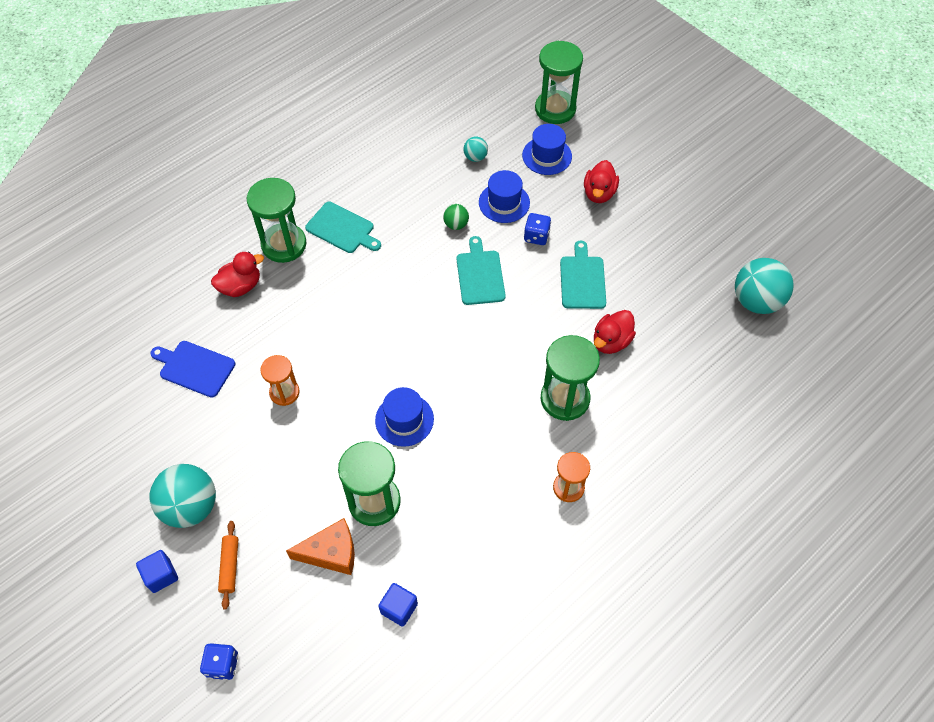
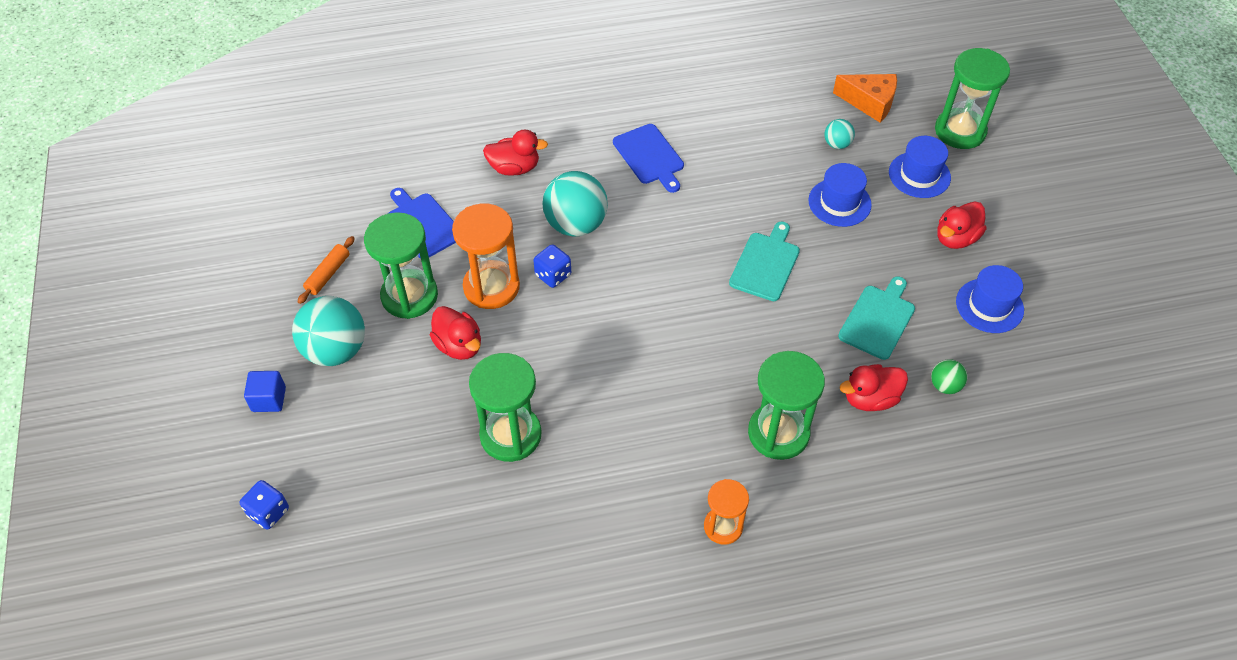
camera: 30 degrees right, 5 degrees down
orange rolling pin [218,521,238,610] -> orange rolling pin moved to [297,236,355,304]
green hourglass [247,178,306,263] -> green hourglass moved to [364,212,438,319]
orange hourglass [260,355,300,406] -> orange hourglass [452,203,520,309], size x1.65
orange cheese [286,518,355,575] -> orange cheese moved to [833,74,897,123]
turquoise cutting board [305,202,381,253] -> blue cutting board [613,124,684,193]
blue hat [375,387,434,447] -> blue hat moved to [956,265,1024,333]
blue cube [378,583,418,627] -> none
green ball [443,204,469,230] -> green ball moved to [931,359,968,394]
blue dice [524,213,551,245] -> blue dice moved to [533,244,571,288]
turquoise ball [735,258,794,314] -> turquoise ball moved to [543,171,608,236]
none -> red duck [430,306,481,360]

